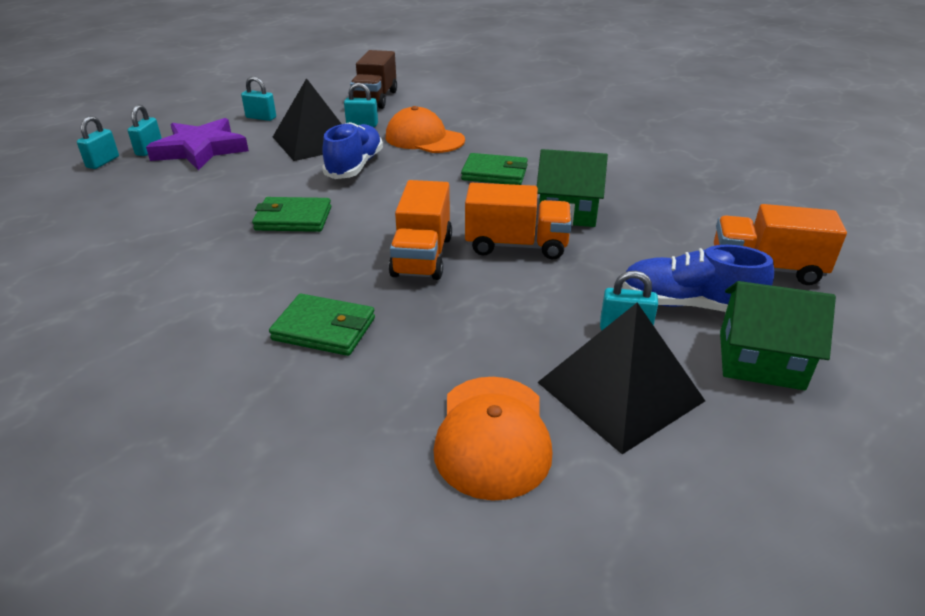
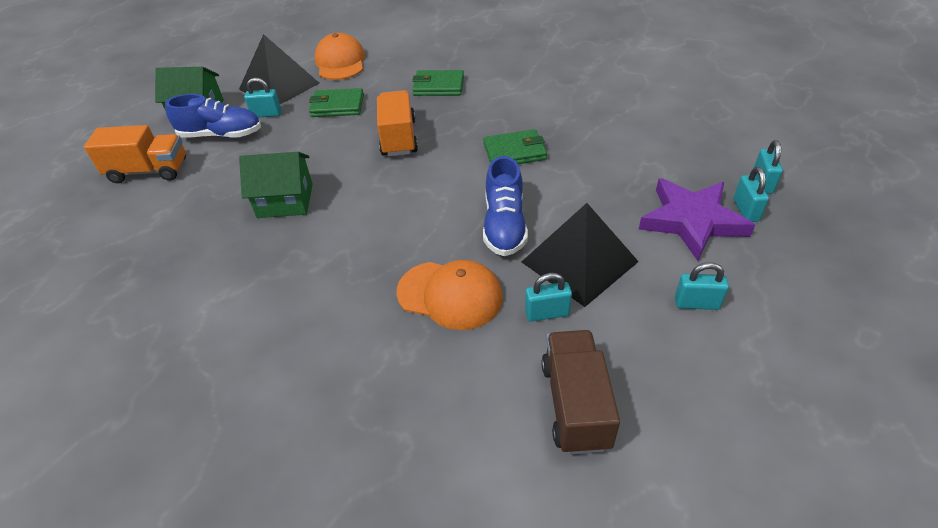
camera: 170 degrees right, 10 degrees up
green wallet [461,153,528,185] -> green wallet moved to [309,88,364,117]
orange truck [465,183,572,259] -> none

